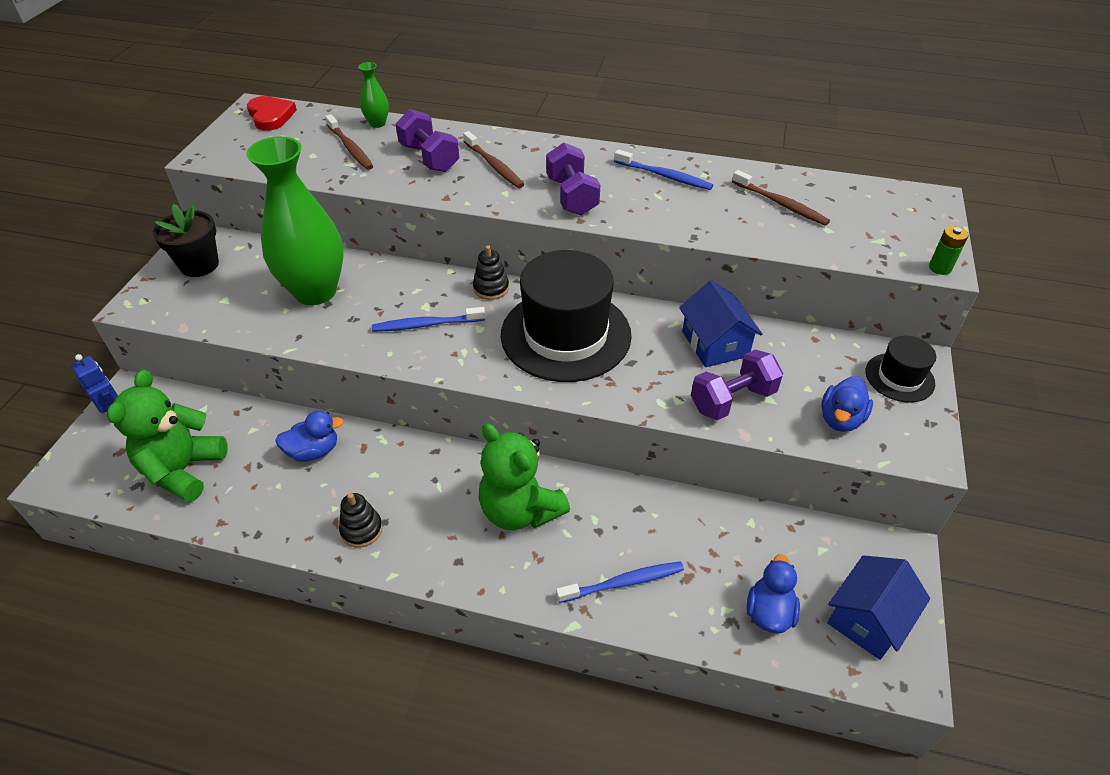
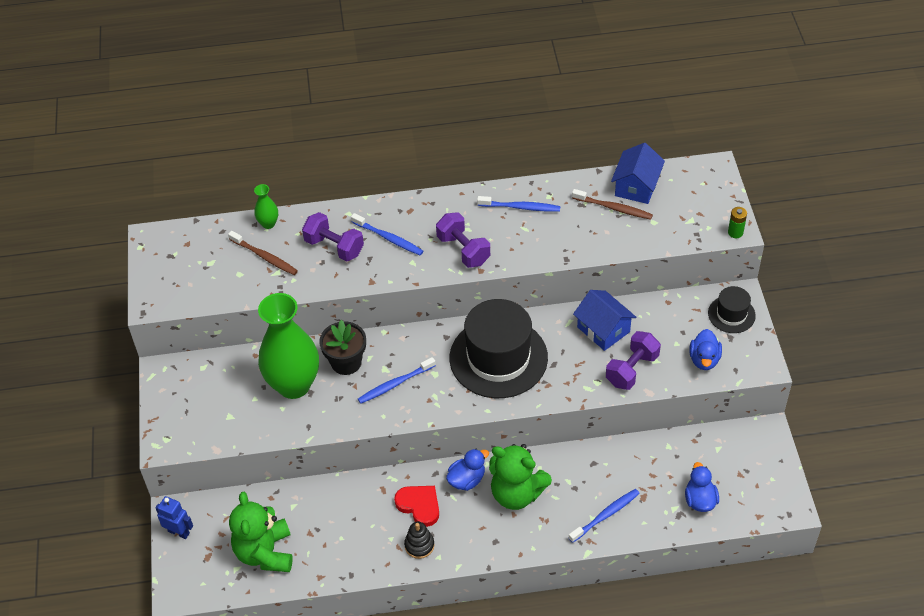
camera: 20 degrees left, 5 degrees up
black flower pot [153,204,219,277] -> black flower pot moved to [319,320,366,375]
red heart [247,96,297,131] -> red heart moved to [394,486,439,527]
blue duck [275,411,344,462] -> blue duck moved to [446,449,489,491]
brown toothbrush [463,131,524,188] -> blue toothbrush [351,213,423,255]
black stacking toy [473,245,509,300] -> none
blue house [827,555,930,660] -> blue house moved to [611,143,665,204]

